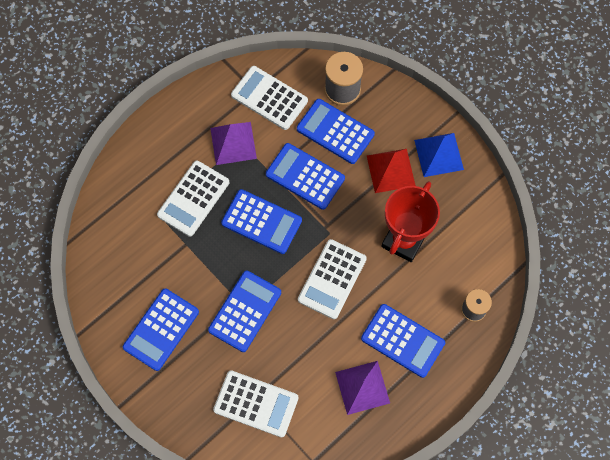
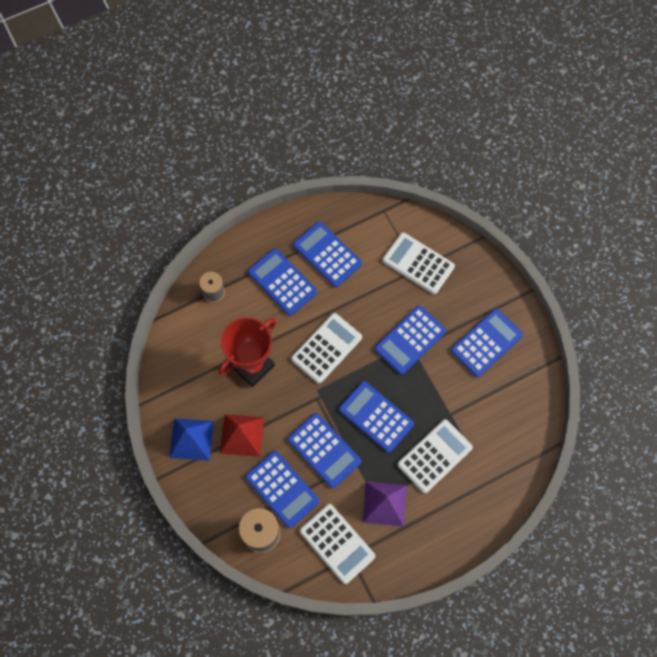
camera: 165 degrees left, 0 degrees up
purple pyramid [335,361,390,415] -> blue calculator [293,221,362,287]

